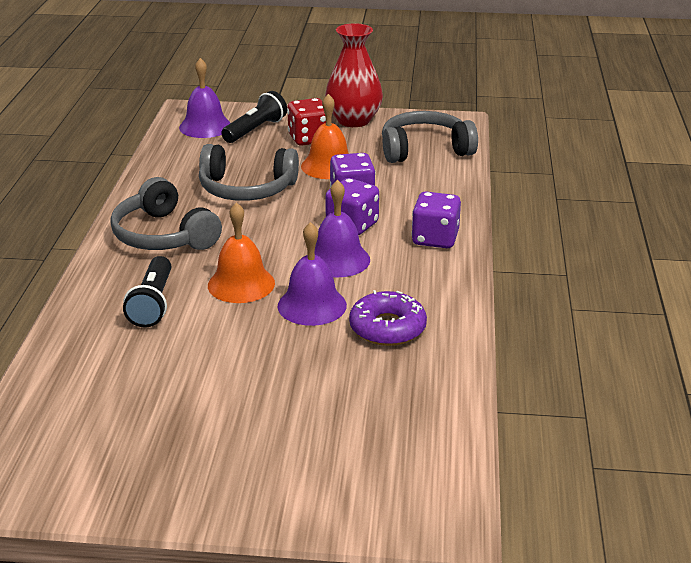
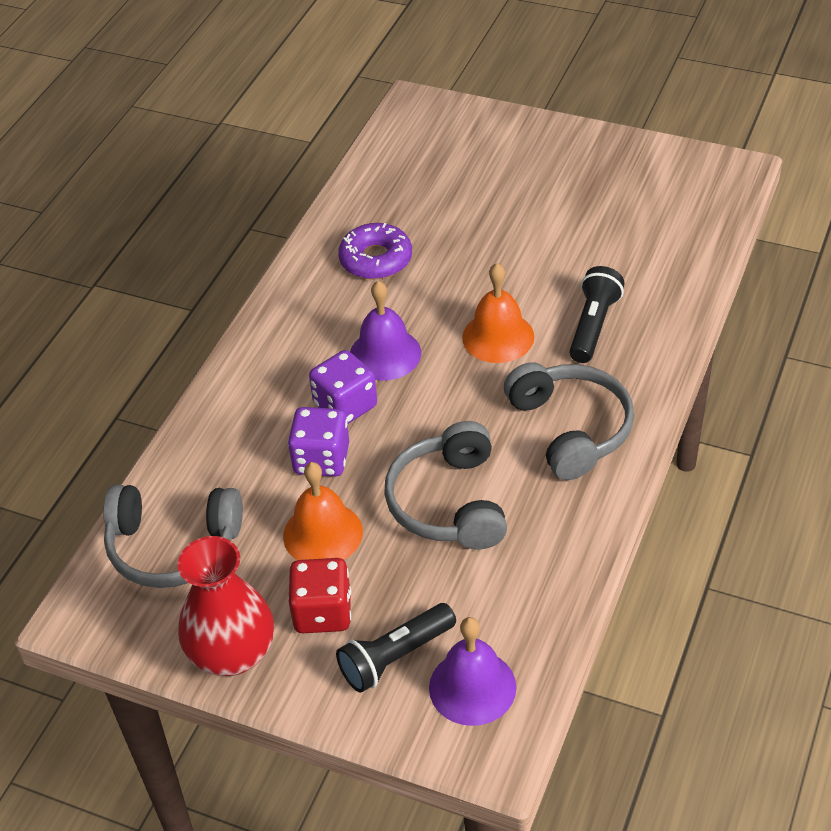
camera: 160 degrees left, 15 degrees up
grey headphones [199,144,299,201] -> grey headphones turned 120 degrees counterclockwise [384,421,507,550]
purple bell [277,222,347,326] -> none
purple dice [411,192,461,248] -> none

